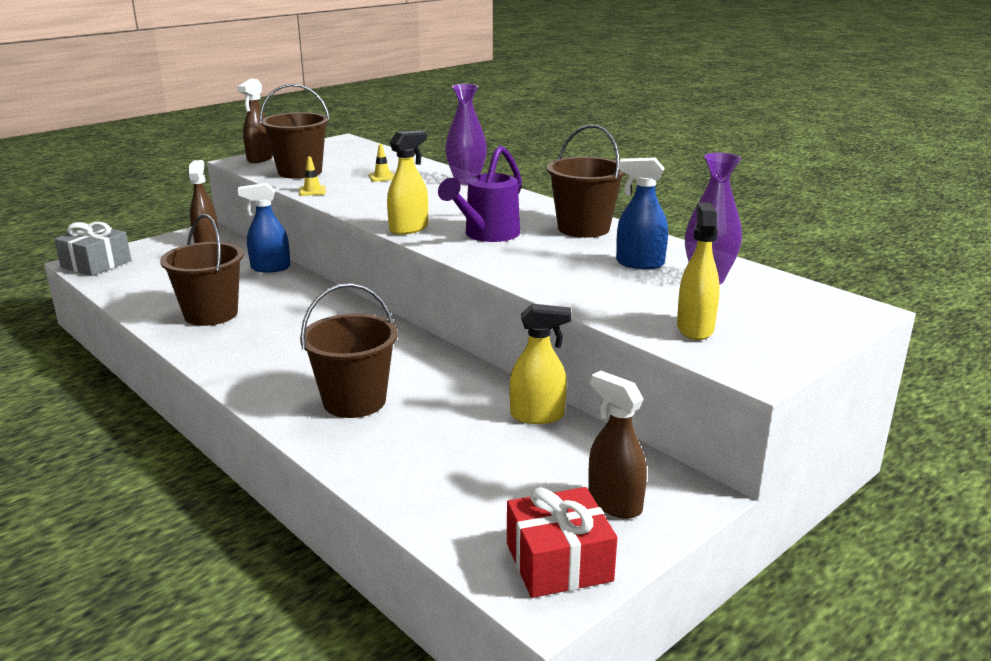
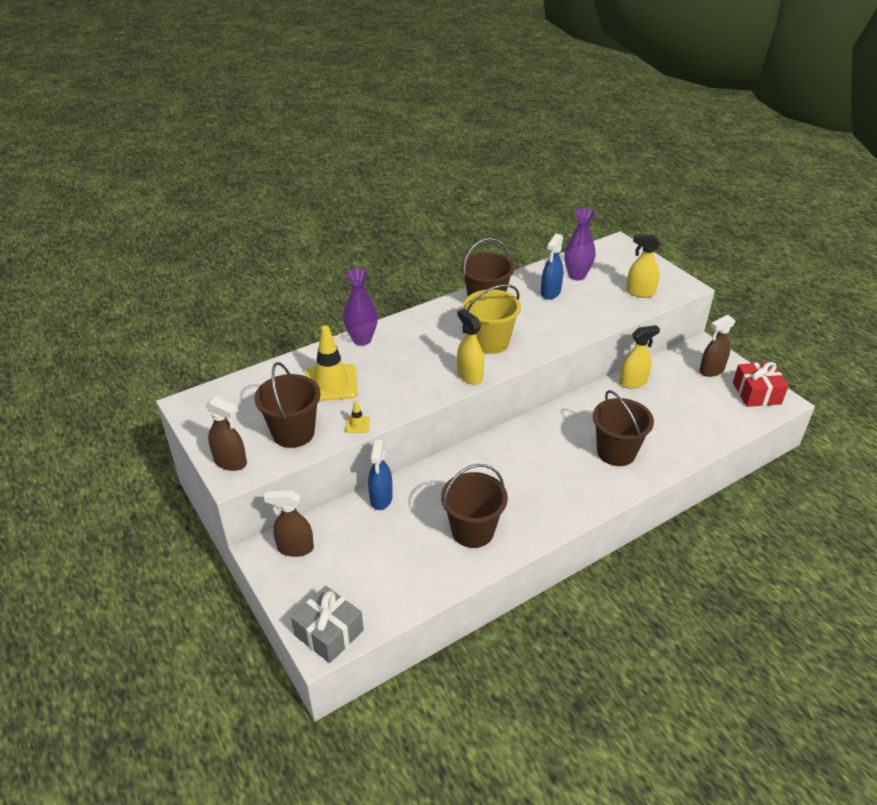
camera: 80 degrees left, 15 degrees up
yellow traffic cone [369,144,394,182] -> yellow traffic cone [305,325,358,401], size x2.33
purple watering can [438,145,522,242] -> yellow bucket [464,284,521,354]
yellow spray bottle [509,304,572,424] -> yellow spray bottle turned 60 degrees clockwise [620,325,660,389]

